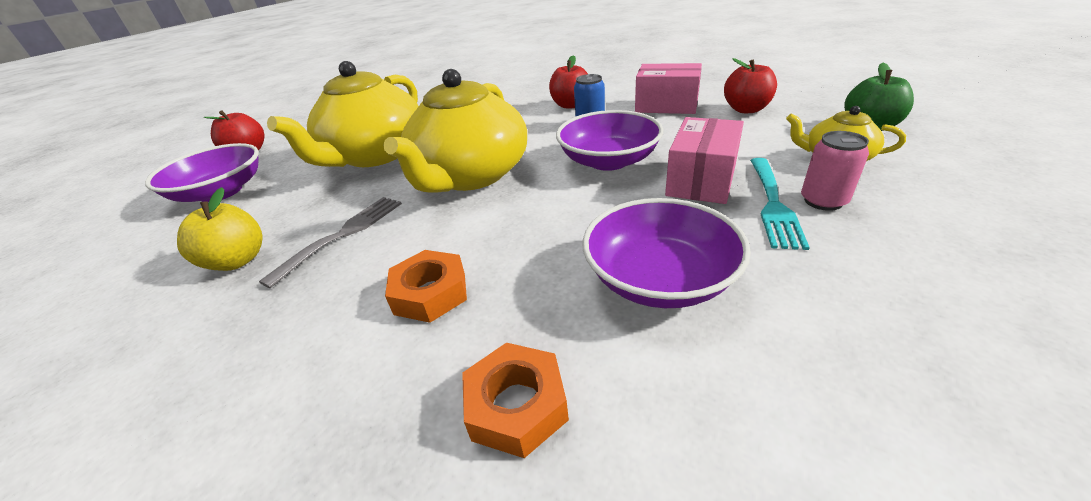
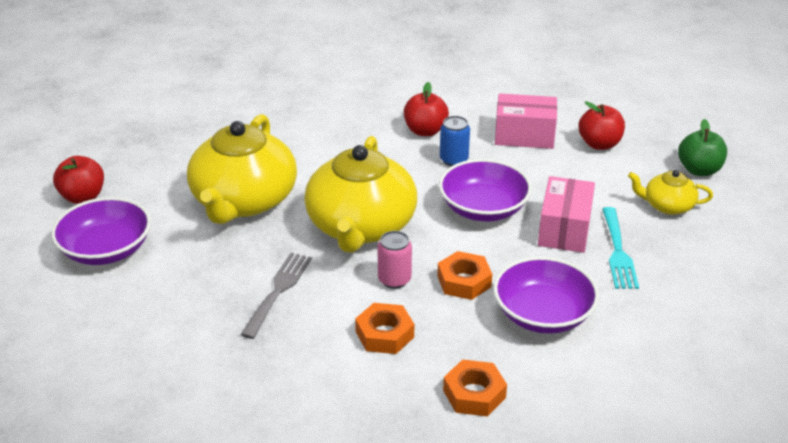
camera: 15 degrees left, 0 degrees up
yellow apple [177,187,263,271] -> none
pink can [801,131,869,211] -> pink can moved to [378,231,412,289]
none -> orange nut [437,251,492,300]

